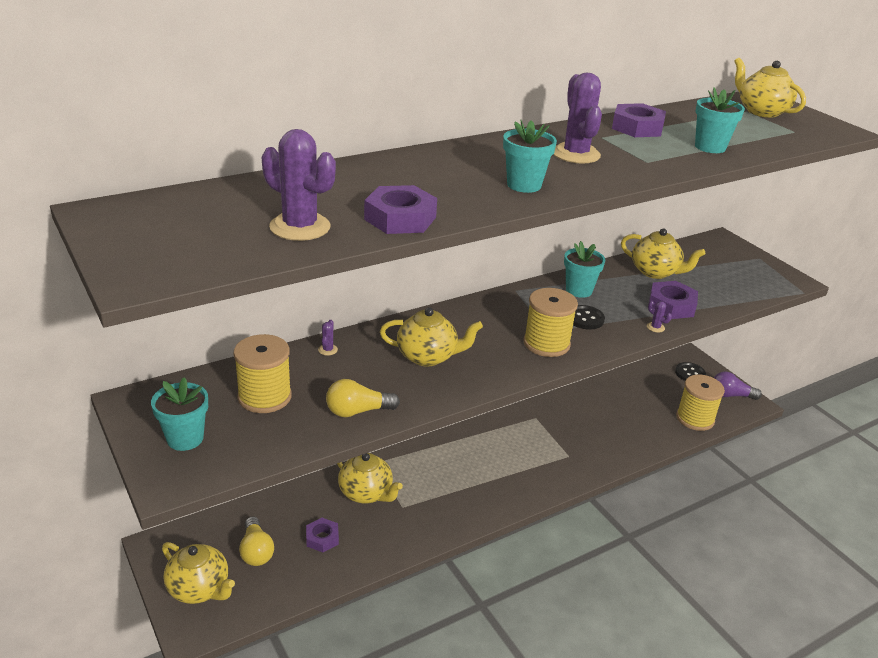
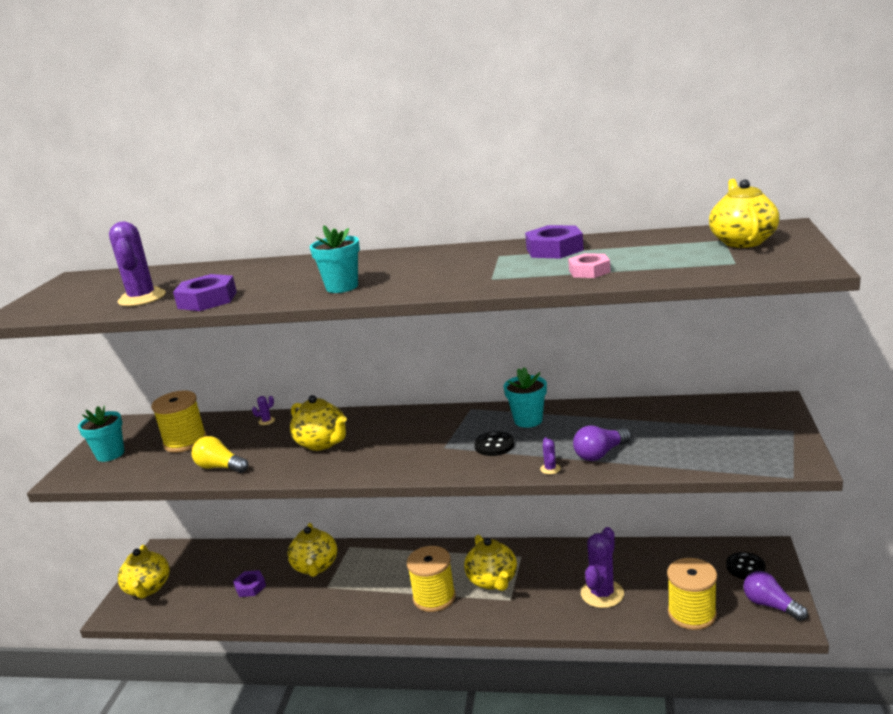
camera: 45 degrees right, 10 degrees down
yellow light bulb [239,517,274,566] -> none
yellow spool [523,288,578,357] -> yellow spool moved to [407,546,456,612]
purple cactus [553,73,602,164] -> purple cactus moved to [581,527,624,608]
yellow teapot [621,228,705,279] -> yellow teapot moved to [464,535,517,591]
purple nut [649,281,698,319] -> purple light bulb [573,425,631,461]
turquoise flower pot [695,87,745,153] -> pink nut [568,253,611,278]

